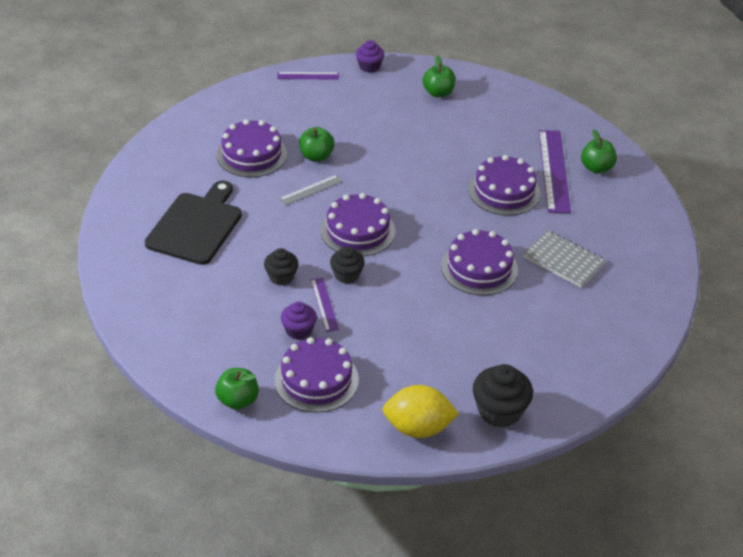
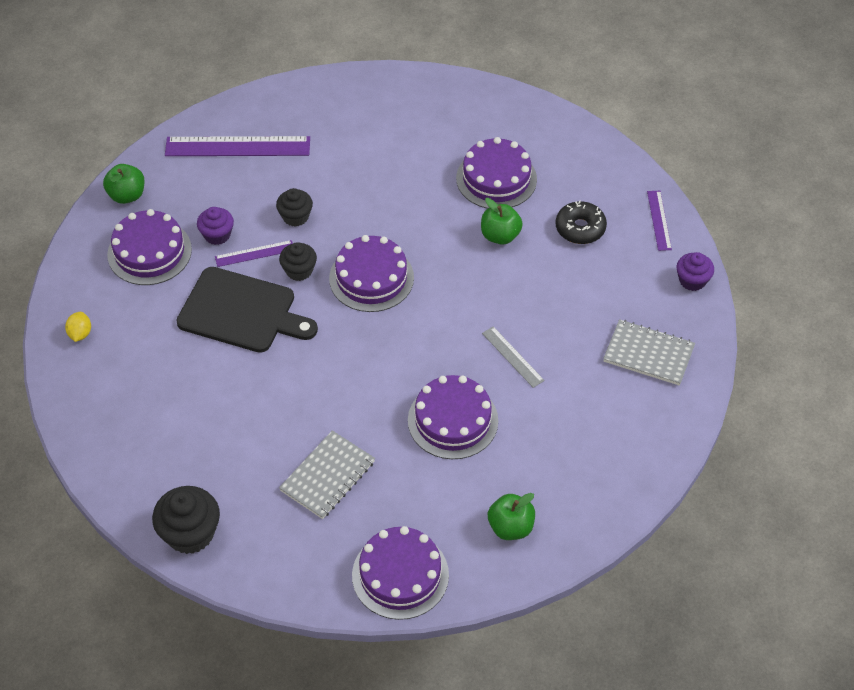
camera: 90 degrees right, 10 degrees up
black cutting board [145,180,242,265] -> black cutting board moved to [176,267,318,353]
grey ruler [279,175,343,205] -> grey ruler moved to [482,326,544,388]
yellow lemon [383,385,459,438] -> yellow lemon [65,312,91,342], size x0.48
green apple [423,55,456,97] -> grey notebook [603,319,695,386]
purple cake [441,229,518,295] -> purple cake moved to [352,526,449,620]
black cupcake [473,364,533,428] -> black cupcake moved to [152,486,220,554]
purple ruler [539,130,571,213] -> purple ruler moved to [165,136,310,156]
none -> black donut [556,200,607,244]

